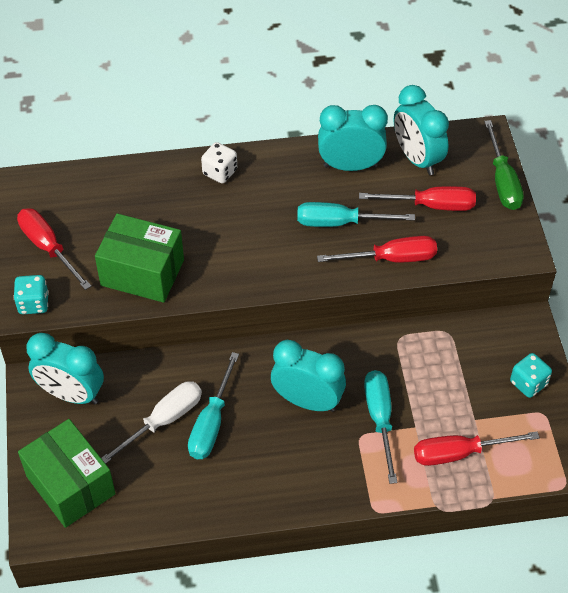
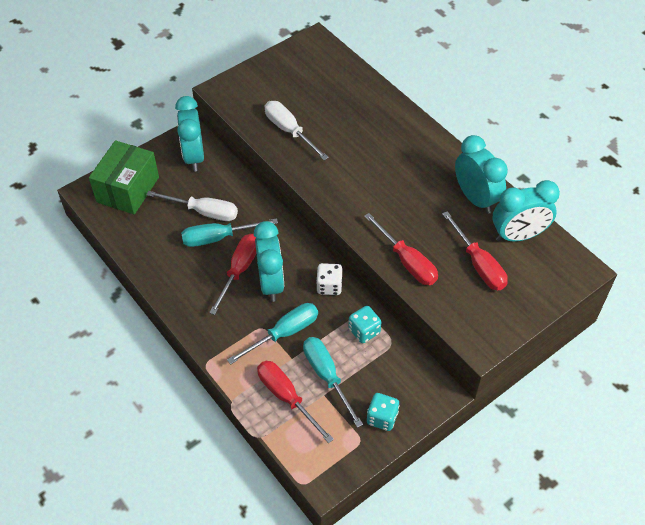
camera: 60 degrees right, 0 degrees up
turquoise dice [13,275,49,314] -> turquoise dice moved to [348,306,381,343]
red screwdriver [17,208,91,290] -> red screwdriver moved to [209,234,257,315]
green box [95,213,184,303] -> white screwdriver [265,101,329,160]
white dice [201,142,237,184] -> white dice moved to [316,263,343,295]
turquoise screwdriver [297,202,415,227] -> turquoise screwdriver moved to [303,337,363,428]
turquoise clock [394,85,449,175] -> turquoise clock turned 135 degrees counterclockwise [492,180,560,242]
green screwdriver [484,120,524,210] -> none

